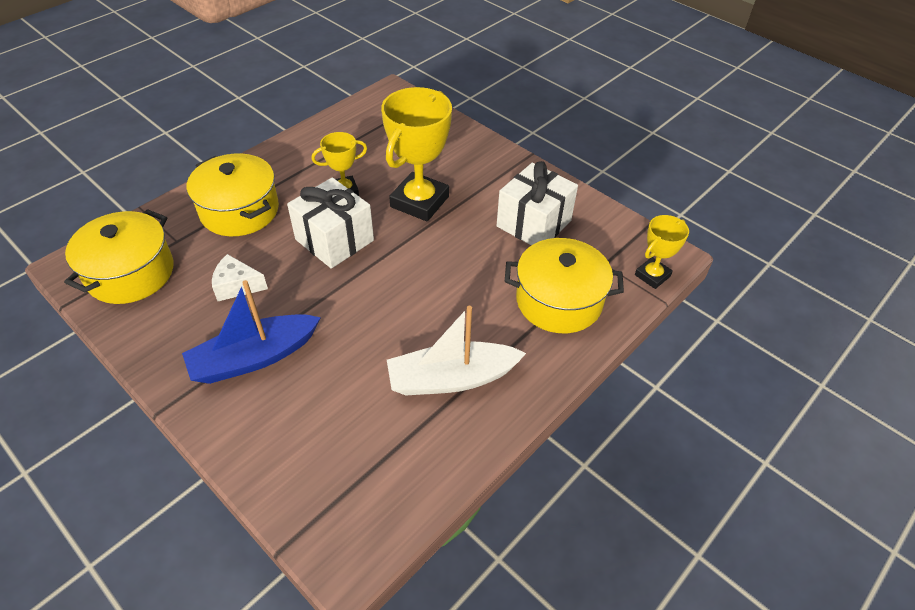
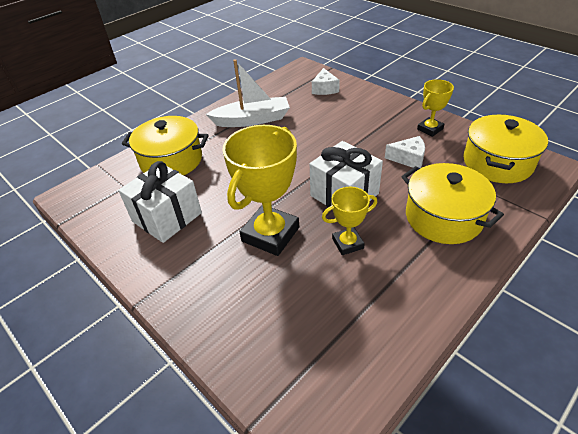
camera: 175 degrees left, 5 degrees down
blue boat [182,280,321,384] -> none
yellow trophy [635,215,689,289] -> yellow trophy moved to [417,79,454,137]
none -> white cheese [312,68,340,95]

